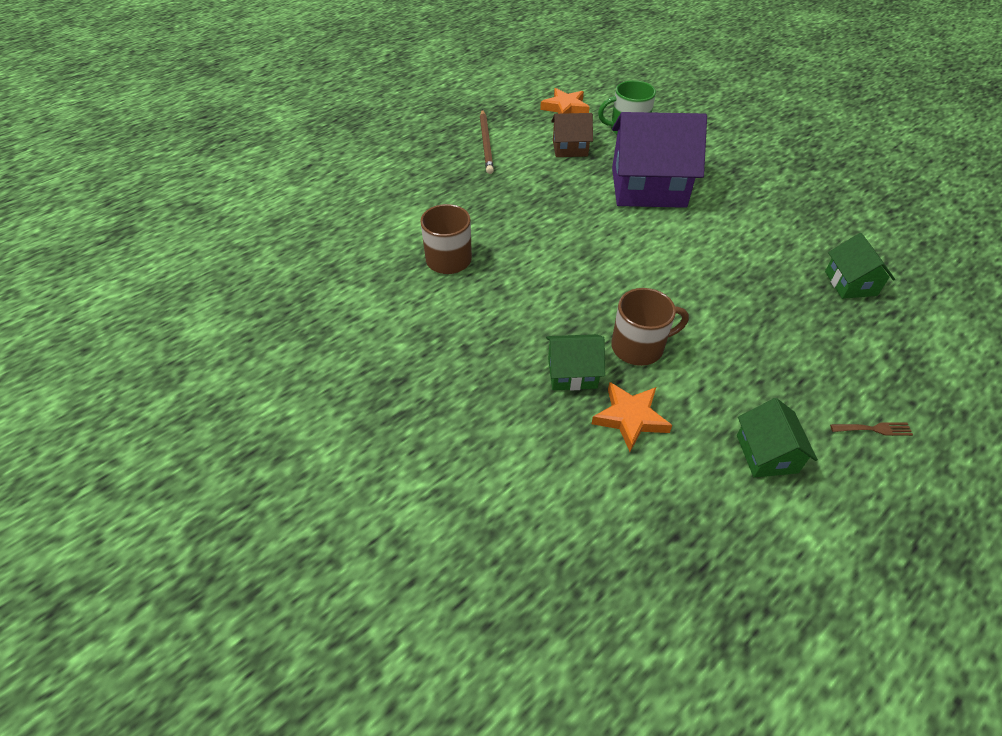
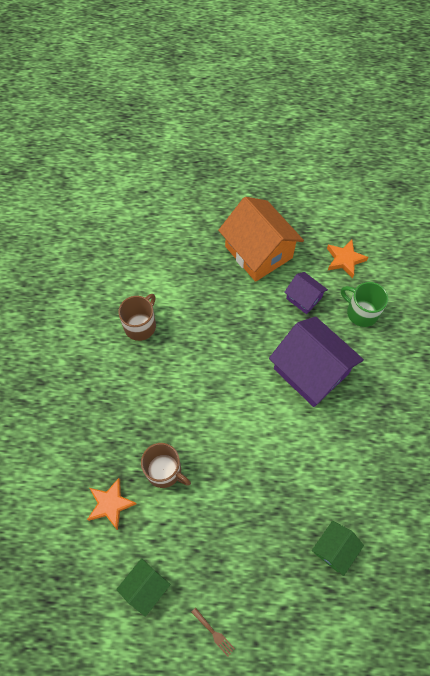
camera: 45 degrees right, 15 degrees up
brown pencil [480,110,494,174] -> orange house [218,197,304,282]
green house [546,334,605,390] -> none
brown house [551,113,593,157] -> purple house [284,272,328,314]

